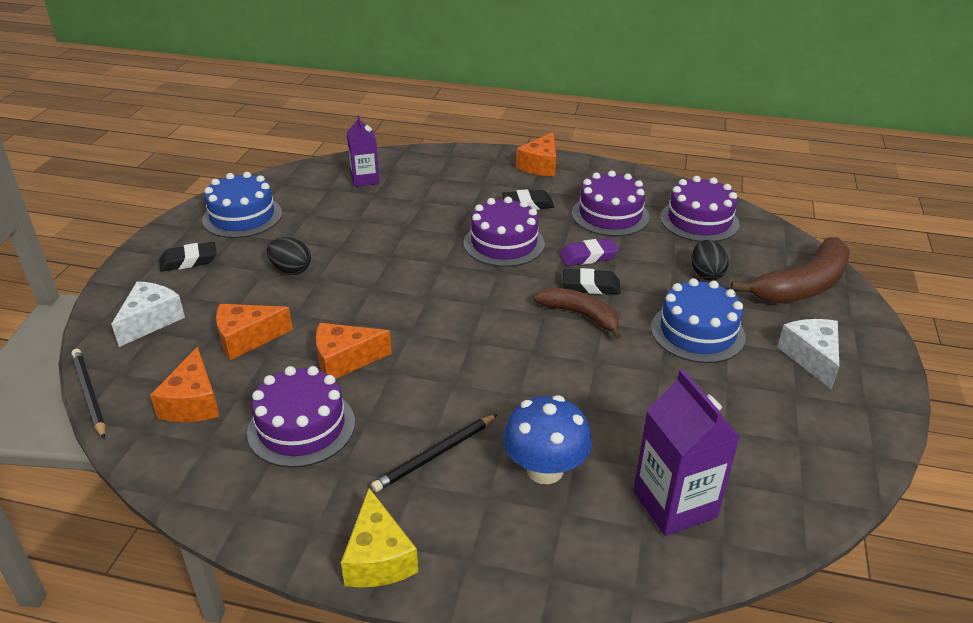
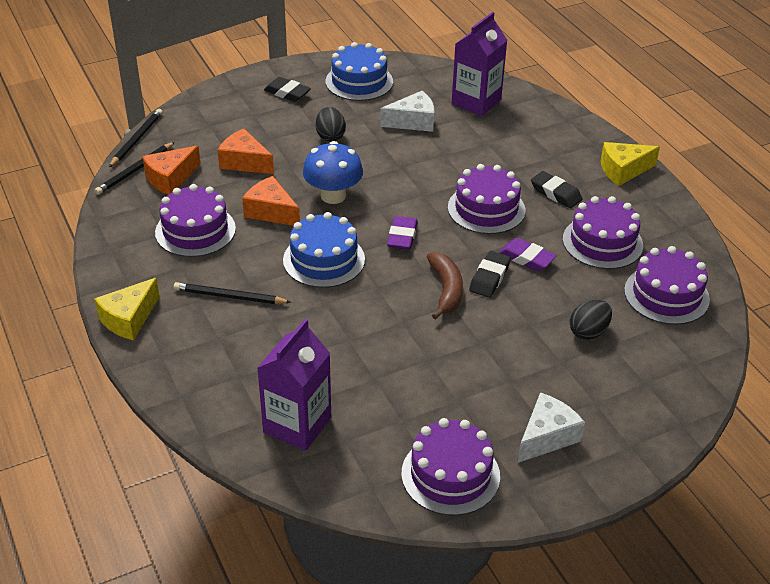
camera: 50 degrees right, 5 degrees up
white cheese [111,281,185,347] -> white cheese moved to [380,91,434,132]
purple carton [347,115,380,187] -> purple carton [452,12,508,116], size x1.52
blue mushroom [503,395,592,484] -> blue mushroom moved to [303,141,363,204]
orange cheese [516,132,556,176] -> yellow cheese [601,142,660,186]
black eraser [563,268,621,294] -> black eraser turned 60 degrees clockwise [469,251,511,298]
blue cake [651,278,746,363] -> blue cake moved to [283,212,365,288]
brown banana [731,237,850,303] -> none
none -> black pencil [94,142,175,195]
none -> purple eraser [387,216,418,250]
none -> purple cake [402,418,500,516]

